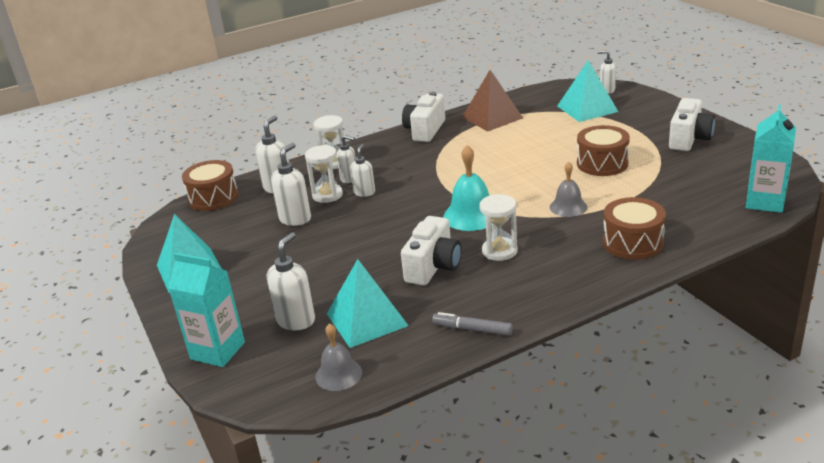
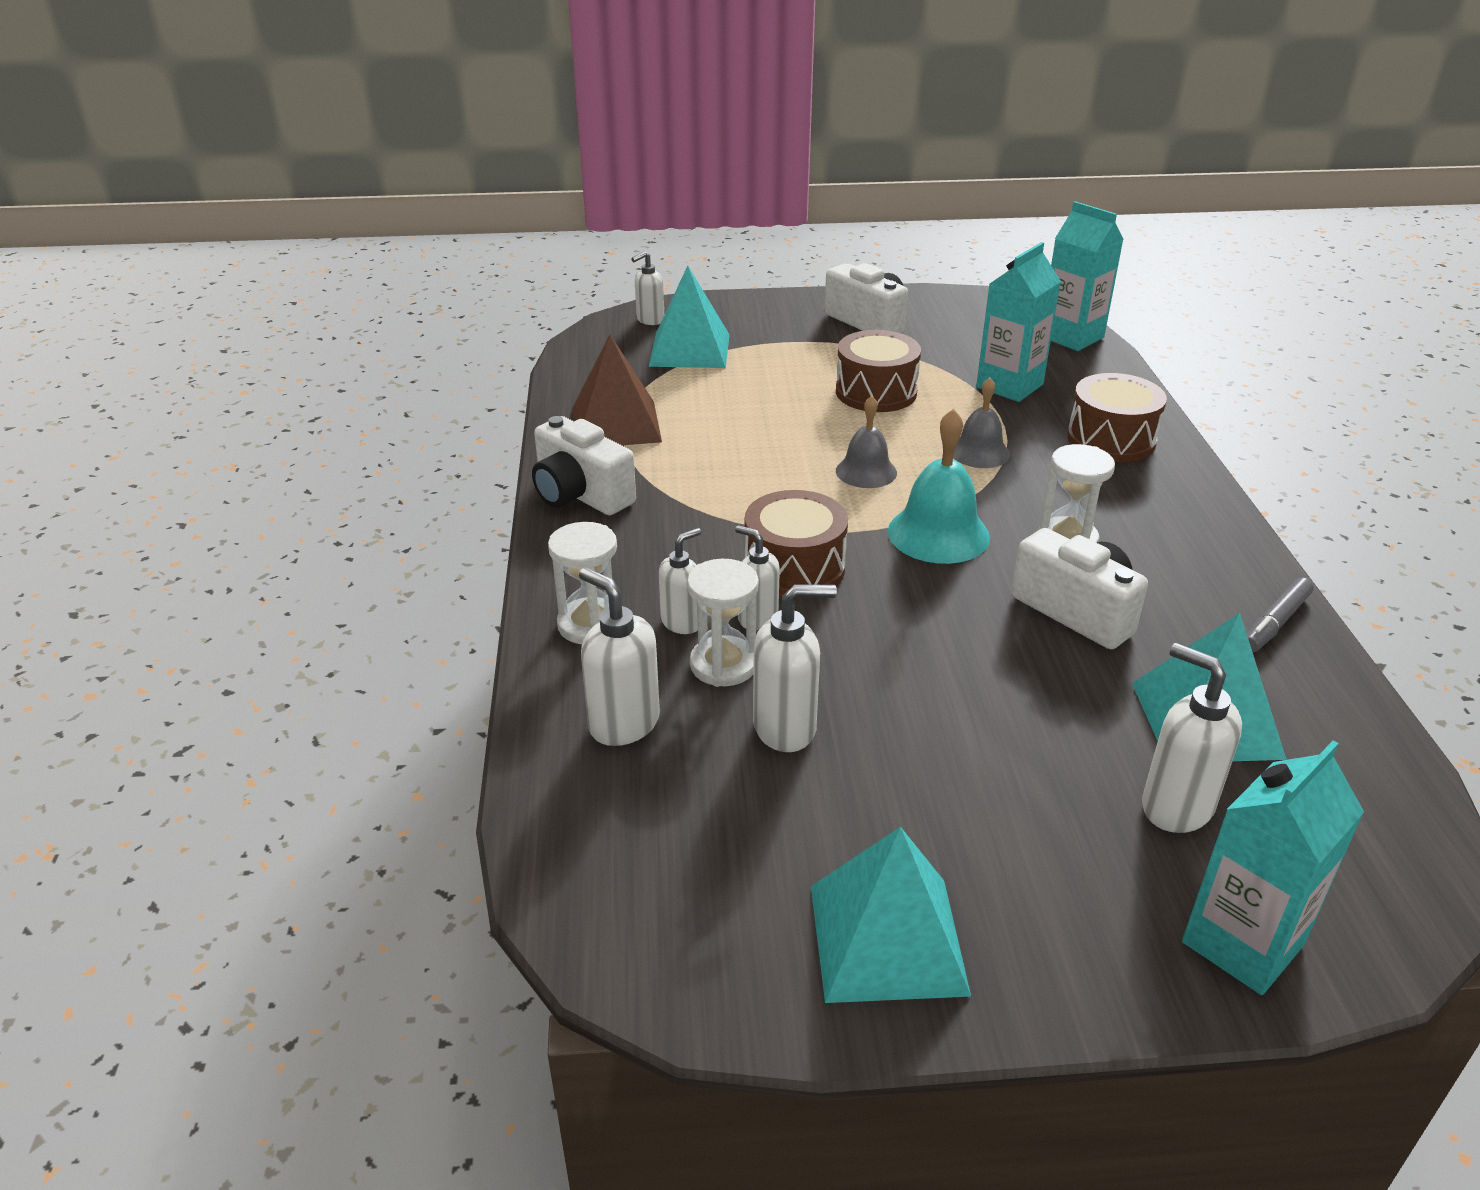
camera: 70 degrees left, 5 degrees up
brown drum [182,160,238,211] -> brown drum moved to [745,490,848,599]
white soap dispenser [271,143,311,226] -> white soap dispenser turned 120 degrees clockwise [753,584,837,752]
grey bell [316,323,362,391] -> grey bell moved to [836,396,897,488]
none -> turquoise carton [976,242,1061,402]

